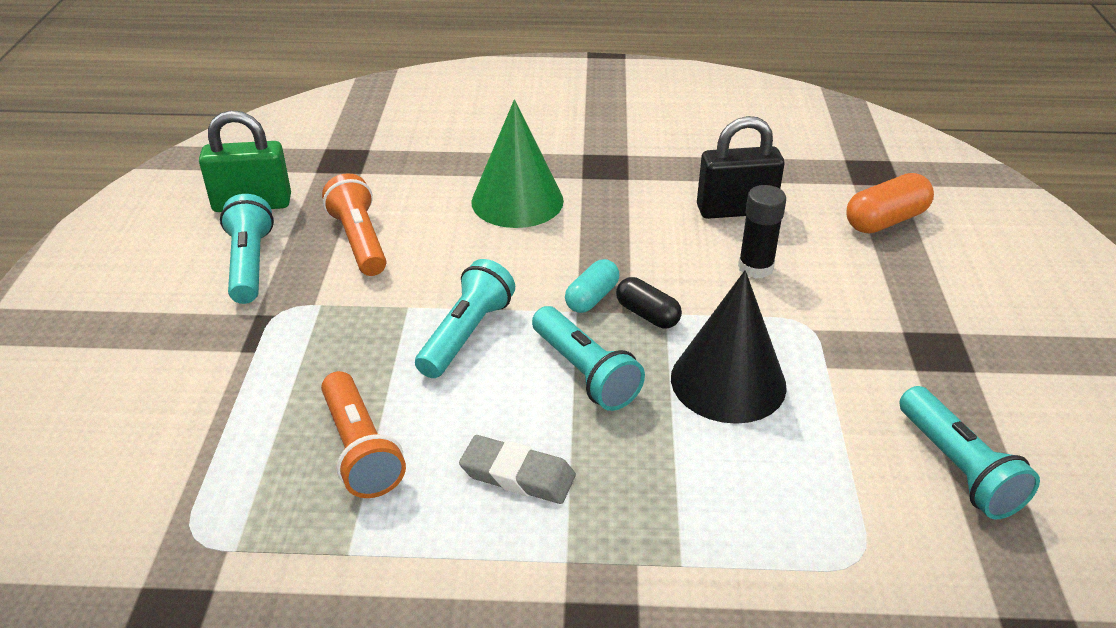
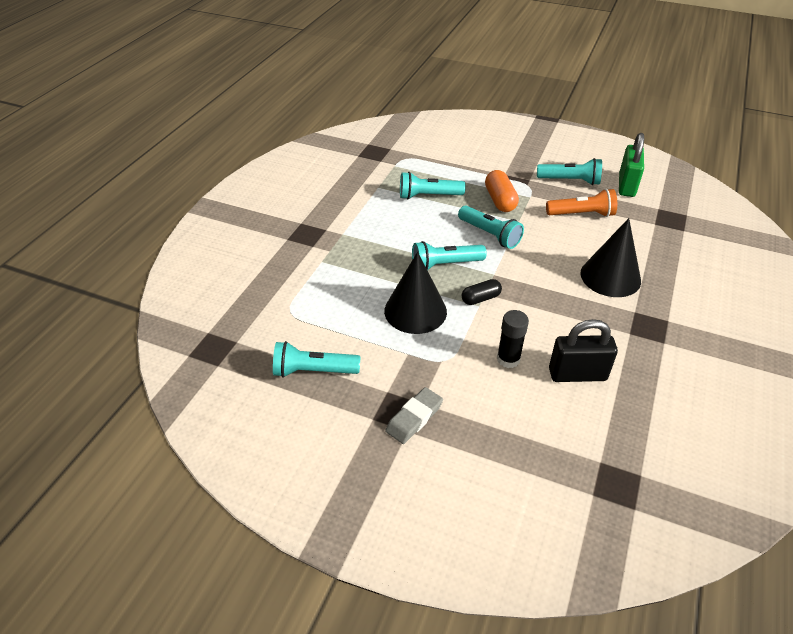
camera: 110 degrees right, 5 degrees up
orange flashlight [321,371,406,498] -> turquoise flashlight [400,172,466,199]
grey eraser [459,435,576,504] -> grey eraser moved to [385,387,443,444]
green cone [471,100,564,228] -> black cone [581,218,641,297]
turquoise capsule [565,259,620,313] -> none
black padlock [697,116,784,219] -> black padlock turned 75 degrees clockwise [549,319,618,382]
orange capsule [846,173,934,233] -> orange capsule moved to [485,170,519,212]

